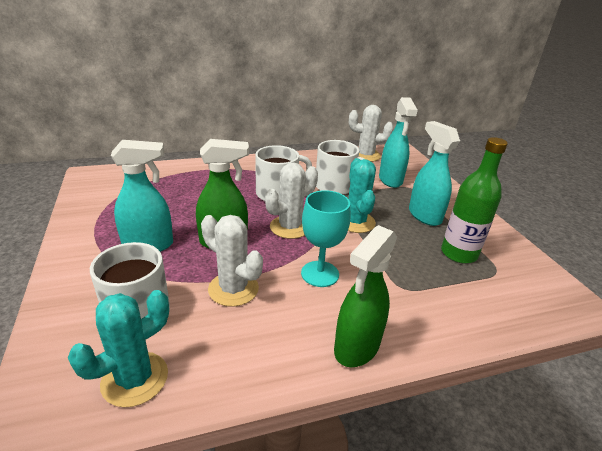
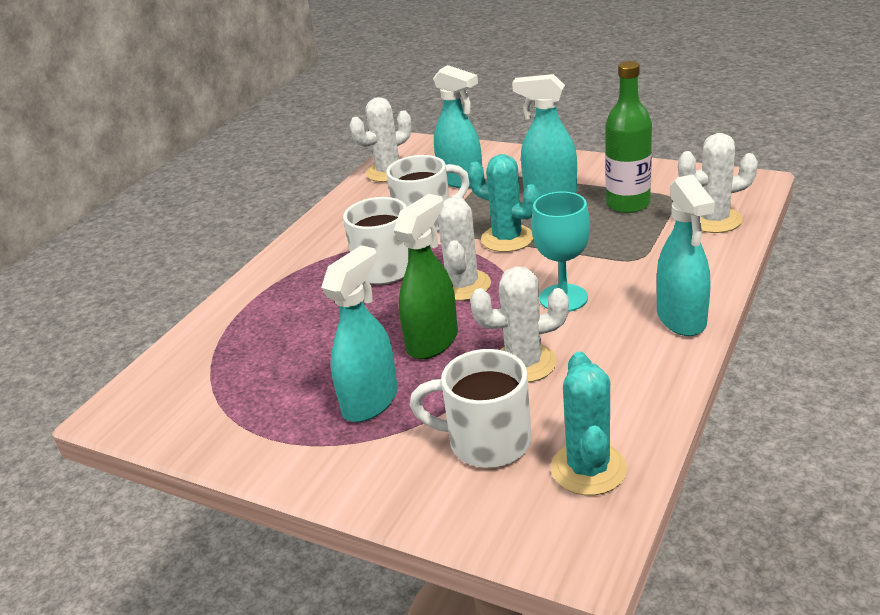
camera: 40 degrees left, 0 degrees up
green spray bottle [334,225,397,367] -> turquoise spray bottle [657,175,715,336]
none -> white cactus [678,133,758,233]

